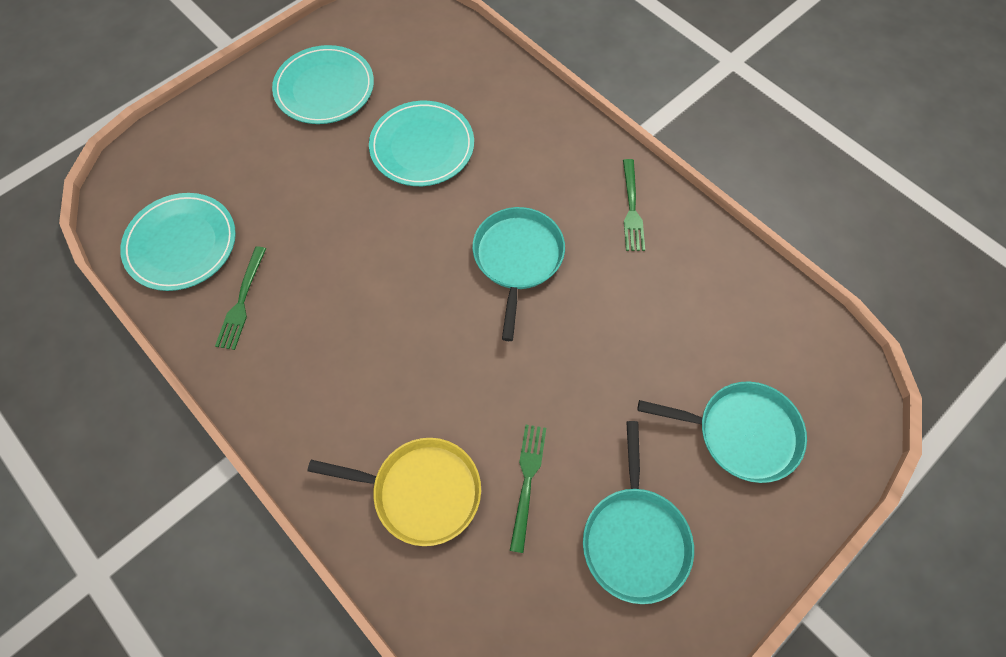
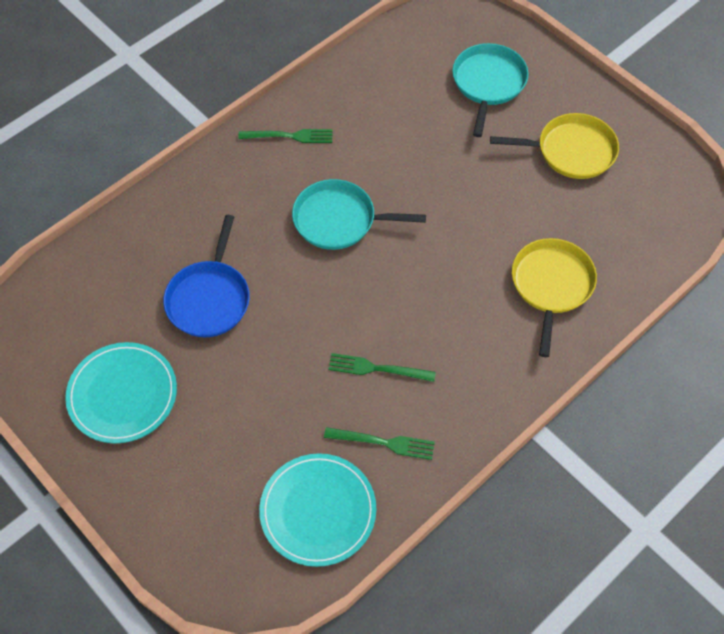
camera: 90 degrees left, 5 degrees down
turquoise plate [369,101,474,186] -> blue pan [163,215,250,337]
green fork [510,425,546,553] -> green fork moved to [329,353,436,382]
turquoise pan [583,421,694,604] -> yellow pan [490,113,619,179]

